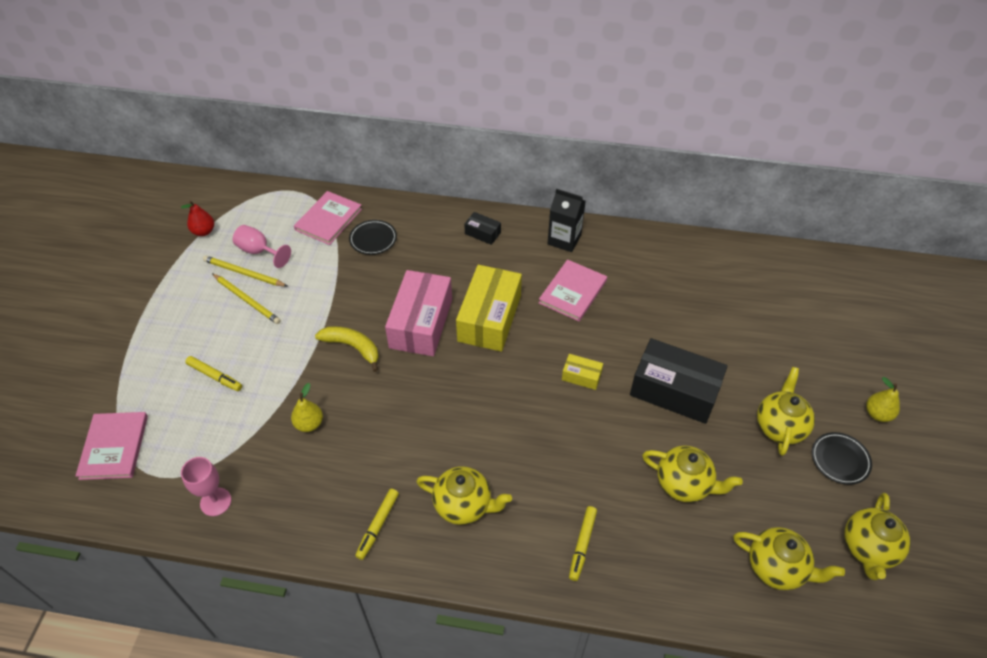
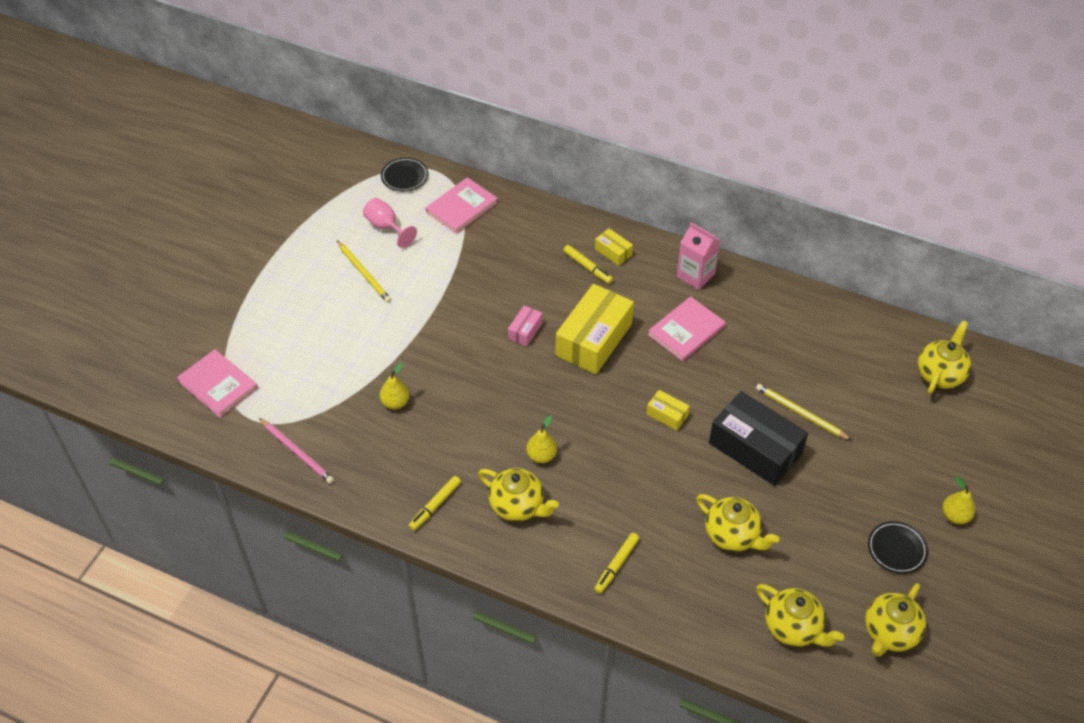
camera: 15 degrees right, 0 degrees up
pink book [75,412,148,480] -> pink book turned 60 degrees counterclockwise [177,349,258,418]
red pear [181,200,214,236] -> none
pink goblet [181,457,231,516] -> pink pencil [259,418,334,484]
yellow marker [185,356,242,391] -> yellow marker moved to [563,245,613,284]
yellow pencil [203,256,287,287] -> yellow pencil moved to [756,384,851,440]
yellow banana [315,326,379,372] -> none
black plate [349,220,397,255] -> black plate moved to [381,157,428,192]
pink box [385,270,452,356] -> pink box [508,306,543,346], size x0.46
black box [464,212,501,245] -> yellow box [595,228,633,266]
black carton [548,189,586,252] -> pink carton [677,222,720,290]
yellow teapot [757,367,815,456] -> yellow teapot moved to [918,320,971,394]
none -> yellow pear [526,416,557,463]

